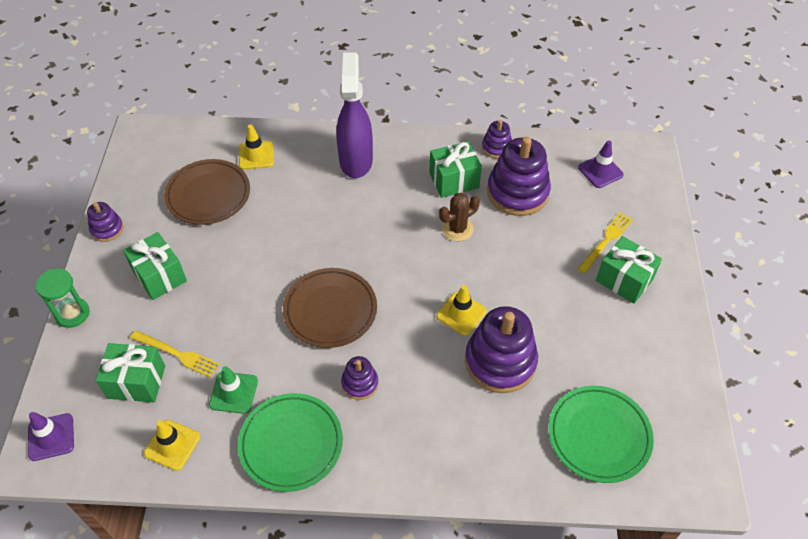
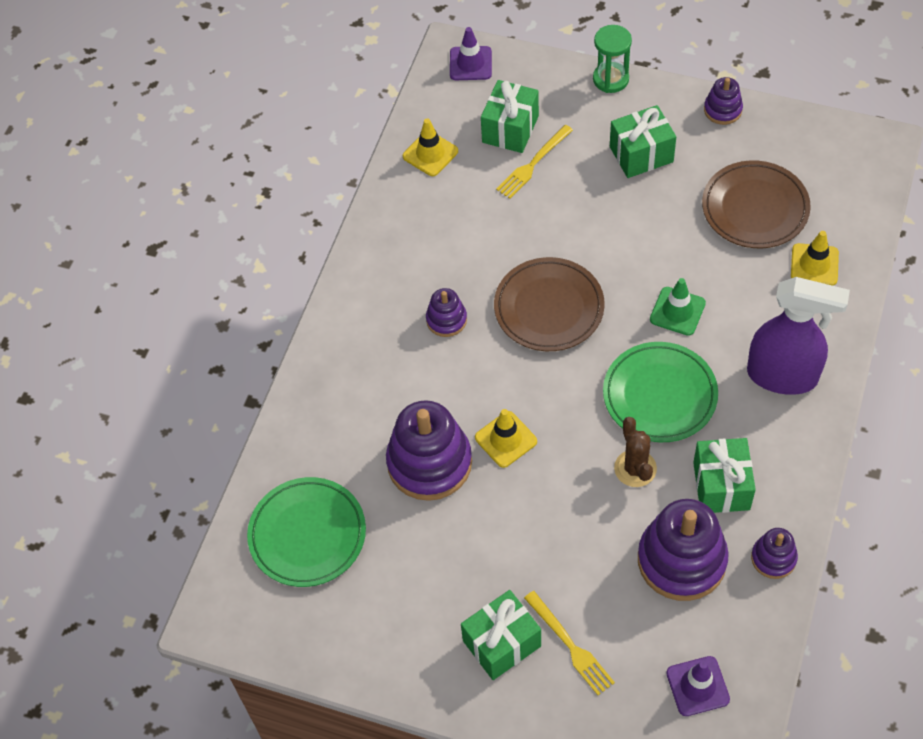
camera: 110 degrees right, 5 degrees up
green traffic cone [209,366,258,414] -> green traffic cone moved to [650,278,706,336]
green plate [238,393,343,492] -> green plate moved to [603,342,718,442]

